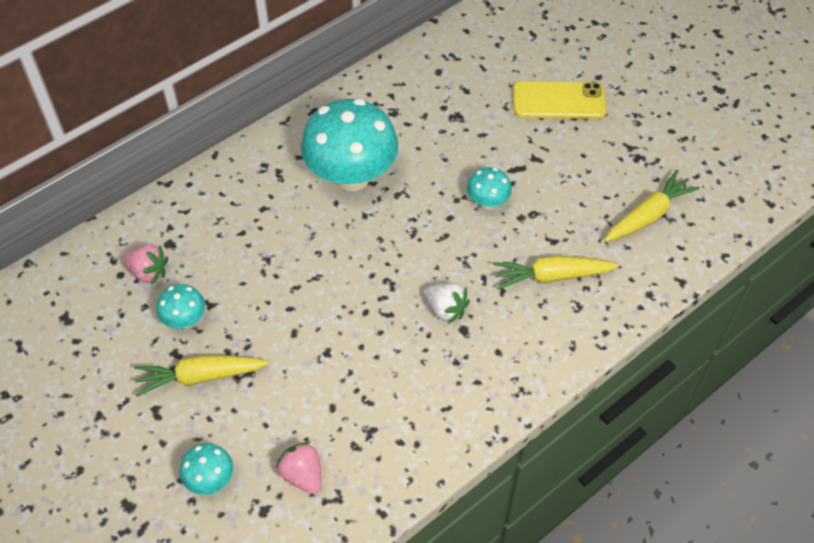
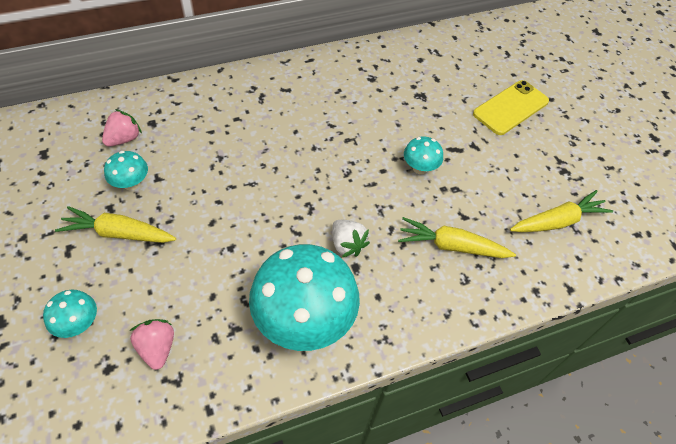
camera: 15 degrees right, 0 degrees up
pink strawberry [123,244,168,285] -> pink strawberry turned 90 degrees counterclockwise [102,109,142,147]
turquoise mushroom [301,99,399,191] -> turquoise mushroom moved to [249,244,360,351]
yellow phone [513,81,606,119] -> yellow phone turned 60 degrees counterclockwise [473,80,549,135]

